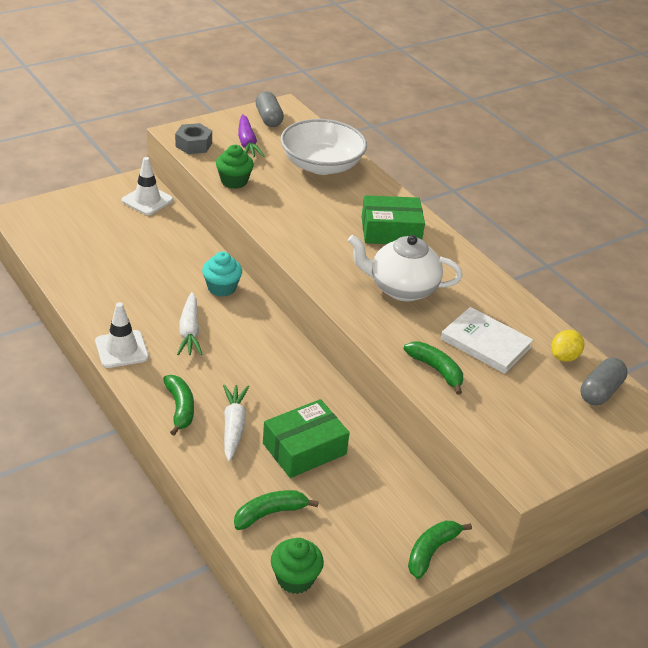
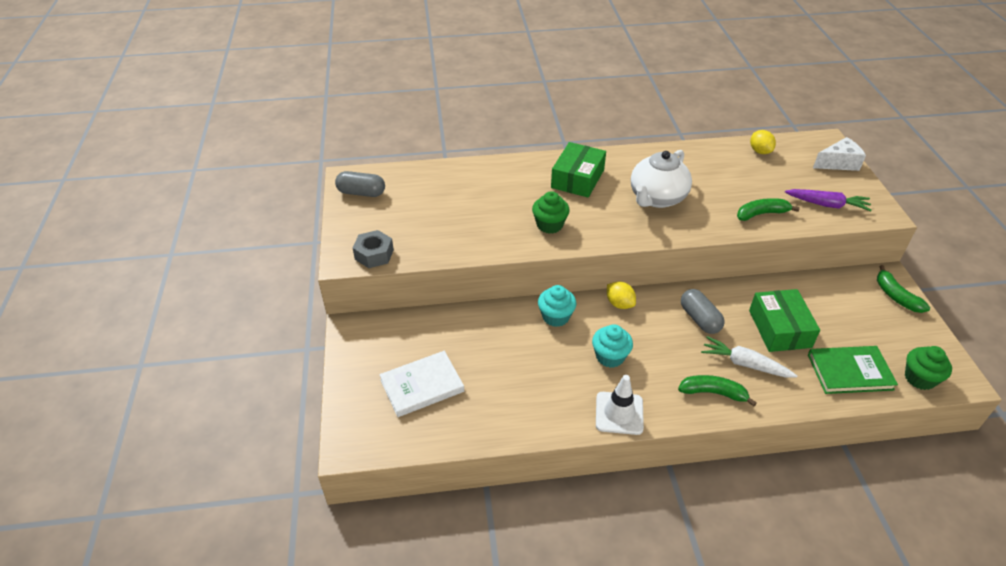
camera: 60 degrees left, 5 degrees up
white traffic cone [122,157,173,215] -> none
white carrot [177,292,203,355] -> turquoise cupcake [592,324,633,368]
green cupcake [216,145,254,189] -> green cupcake moved to [532,191,570,234]
green banana [234,490,319,530] -> green book [808,346,898,394]
purple carrot [238,114,265,157] -> purple carrot moved to [785,189,872,211]
white bowl [281,119,367,175] -> none
white book [441,307,534,374] -> white book moved to [379,351,464,417]
grey capsule [581,358,628,406] -> grey capsule moved to [681,289,725,334]
none -> yellow lemon [607,281,636,309]
none -> white cheese [813,137,866,171]

